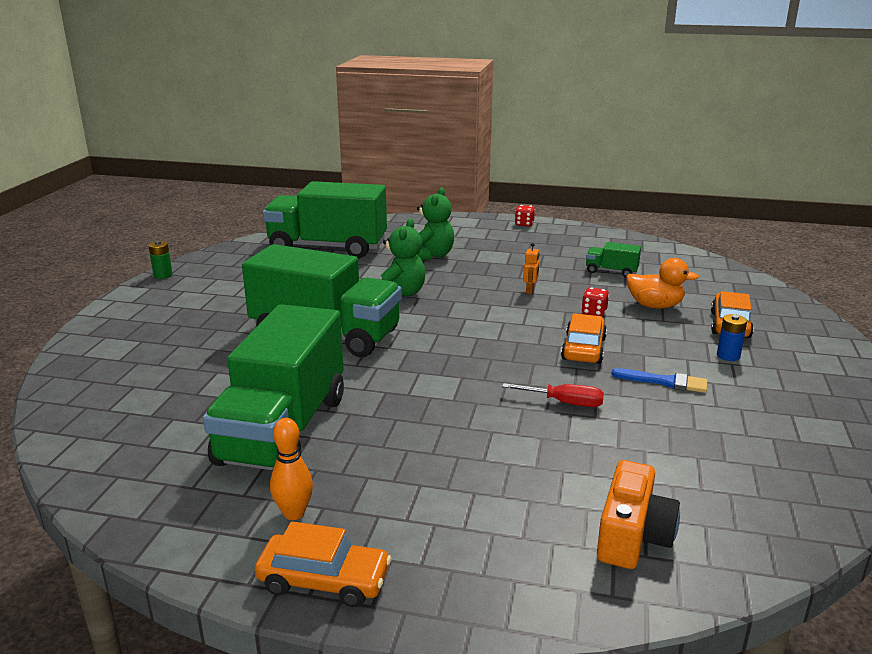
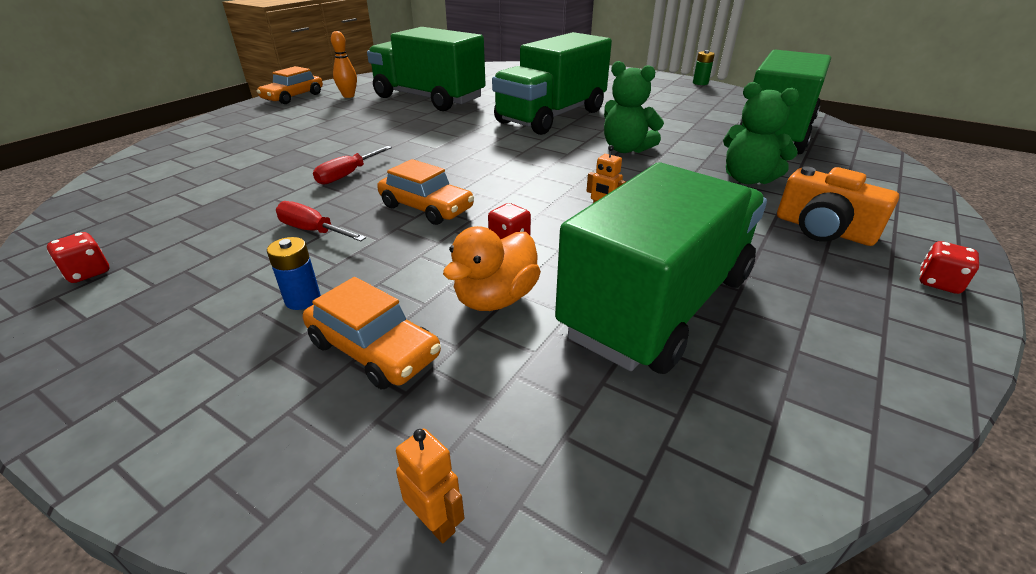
camera: 110 degrees right, 10 degrees up
green truck [586,242,641,277] -> green truck [555,163,767,374], size x2.41
orange camera [597,460,680,569] -> orange camera moved to [777,166,899,246]
blue brush [611,368,708,393] -> red screwdriver [276,201,366,241]
none -> red dice [47,232,109,283]
none -> orange robot [396,429,464,543]

